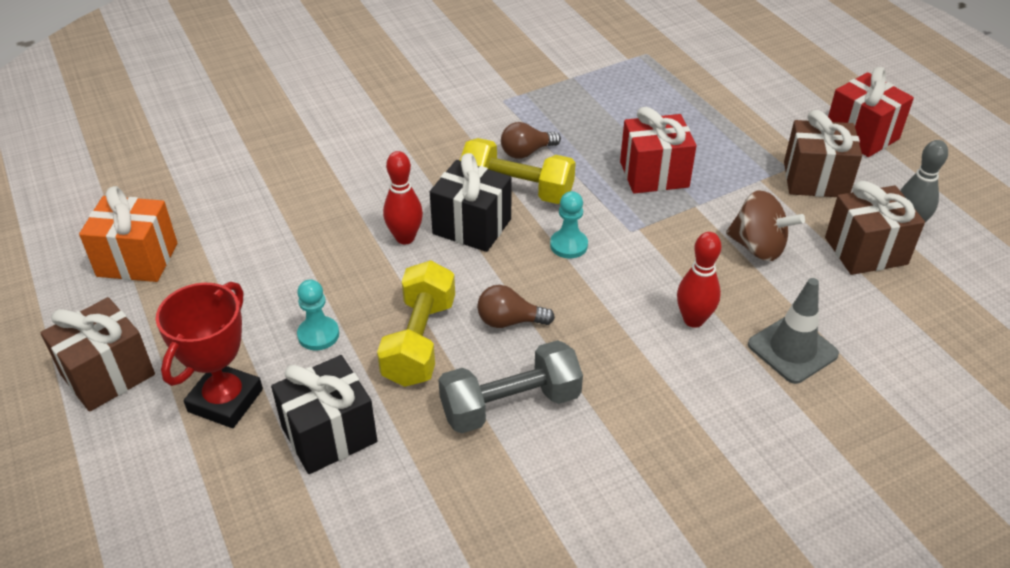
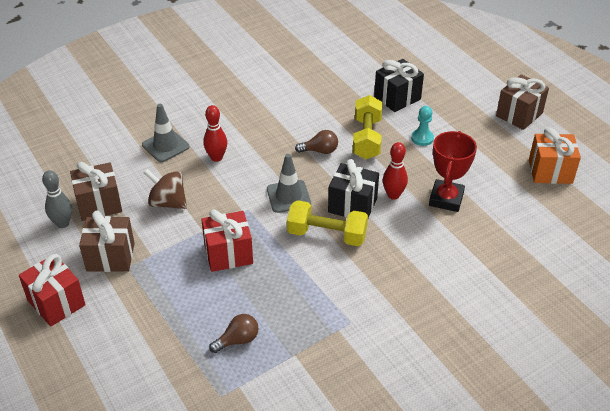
camera: 175 degrees right, 0 degrees up
red trophy [156,282,263,428] -> red trophy moved to [429,131,477,212]
grey dumbbell [438,340,583,433] -> none
brown light bulb [501,122,561,159] -> brown light bulb moved to [209,314,259,353]
turquoise pawn [550,191,588,259] -> grey traffic cone [267,154,311,213]

